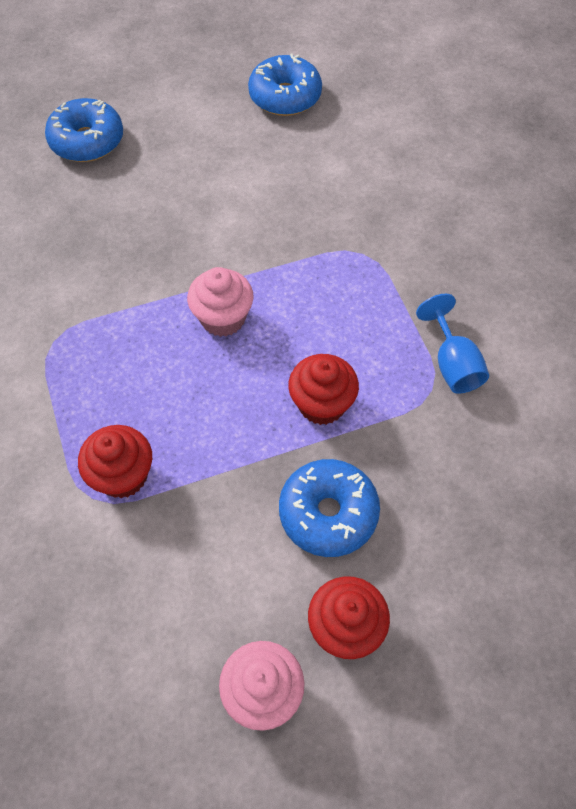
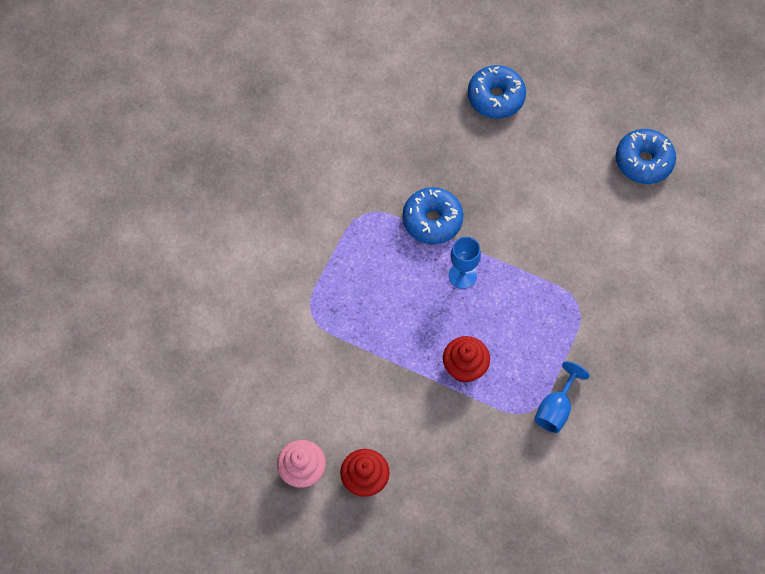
camera: 45 degrees right, 5 degrees up
red cupcake [78,425,152,499] -> none
pink cupcake [187,267,254,337] -> blue goblet [449,237,481,289]
blue donut [279,459,380,557] -> blue donut moved to [403,187,464,244]

